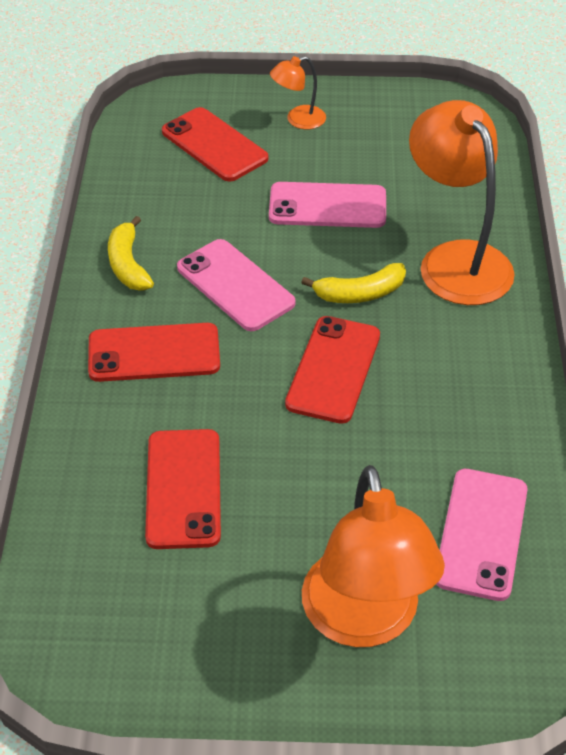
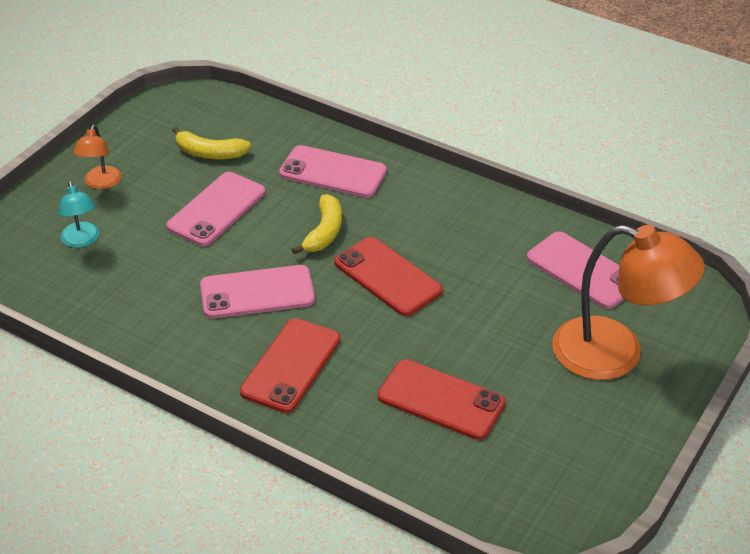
camera: 60 degrees left, 5 degrees down
yellow banana [108,216,154,291] -> yellow banana moved to [172,127,251,159]
red phone [162,107,268,182] -> turquoise lamp [59,181,99,248]
orange lamp [409,100,515,305] -> pink phone [279,145,387,198]

